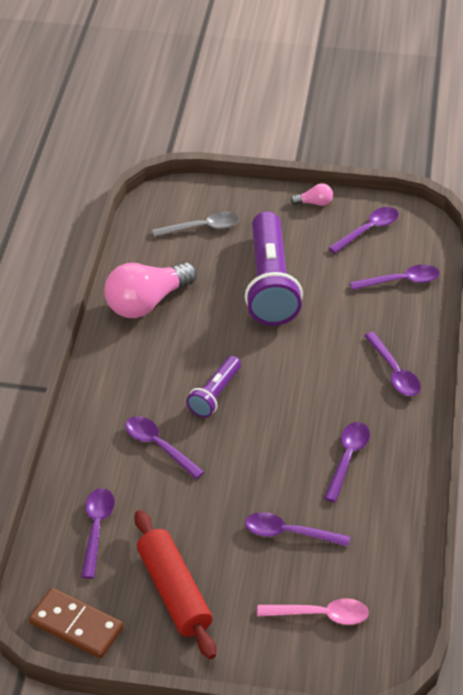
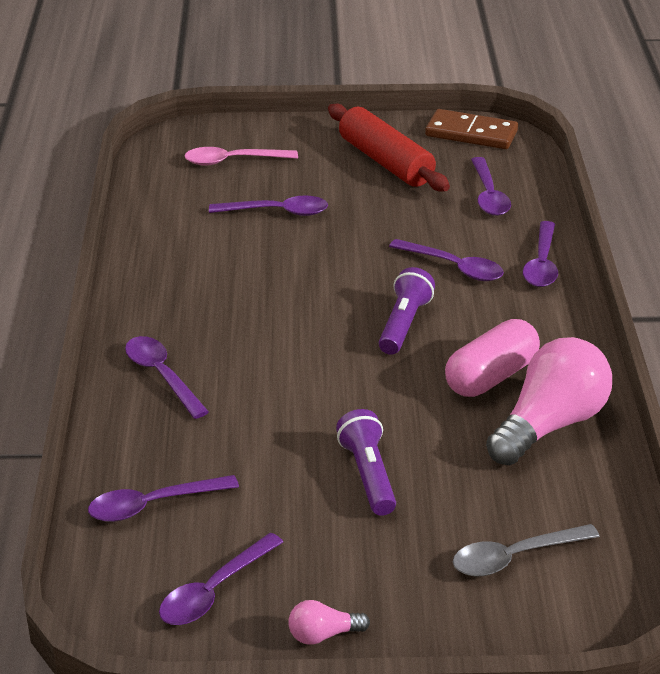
camera: 170 degrees right, 10 degrees down
purple flashlight [245,211,303,326] -> purple flashlight [336,409,396,516], size x0.52
purple spoon [324,422,370,502] -> purple spoon moved to [523,221,558,287]
none -> pink capsule [445,319,540,397]

